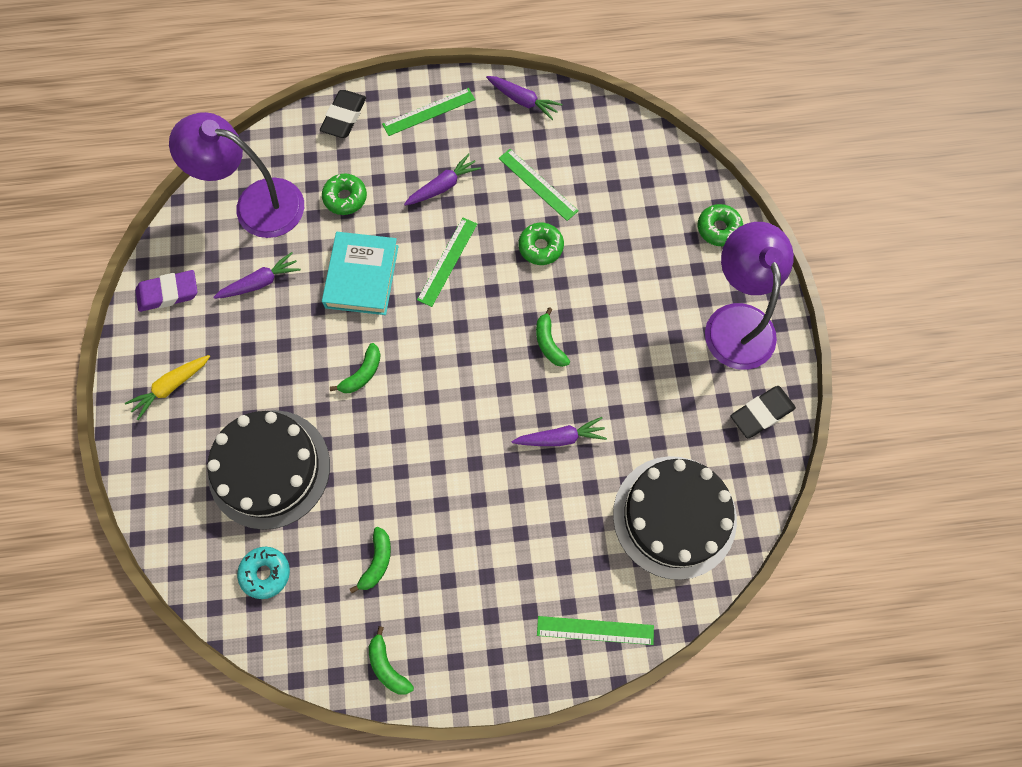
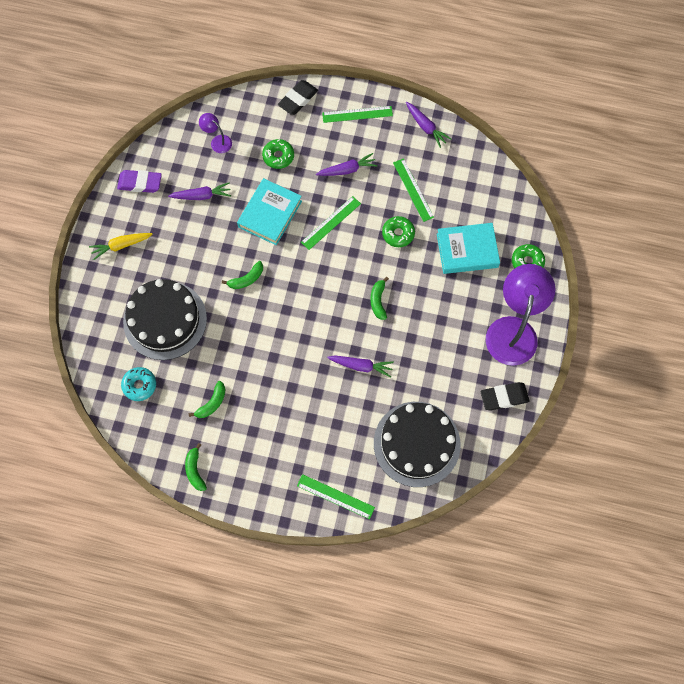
camera: 20 degrees right, 0 degrees up
purple lamp [169,112,304,238] -> purple lamp [199,113,232,153], size x0.44
none -> turquoise book [437,223,500,274]

